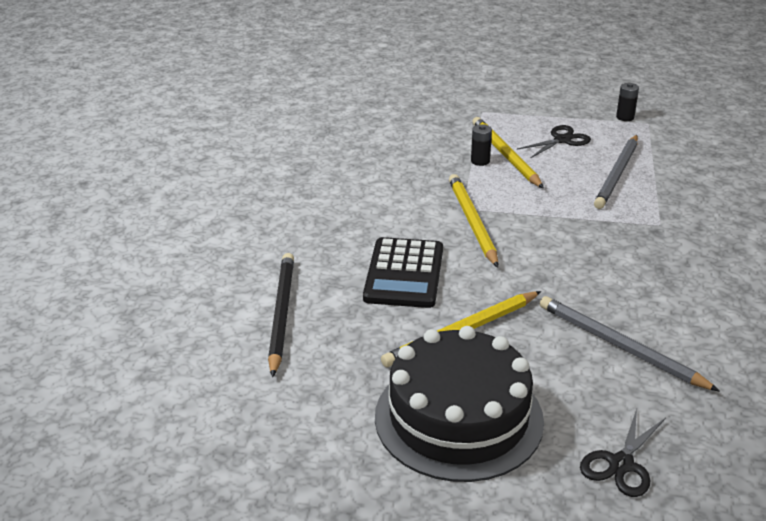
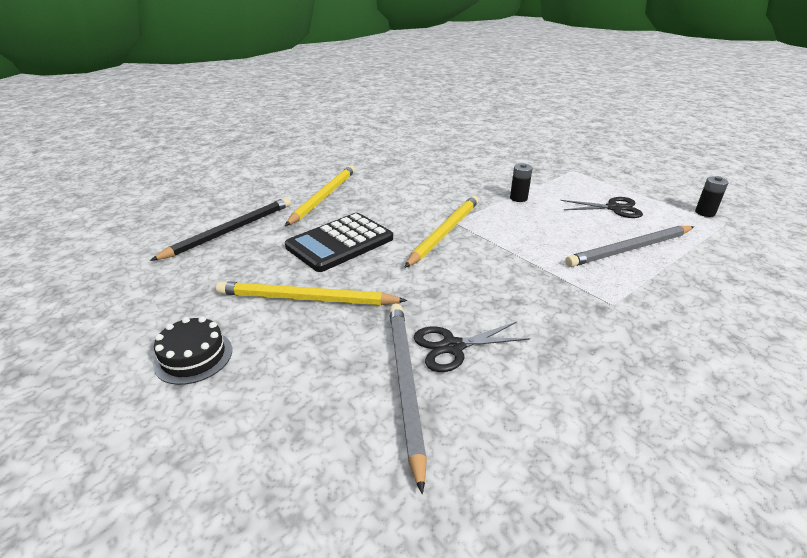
camera: 40 degrees right, 0 degrees up
black cake [375,326,544,482] -> black cake [153,316,232,385], size x0.44
yellow pencil [472,117,544,188] -> yellow pencil moved to [285,165,355,226]
black scissors [580,409,666,497] -> black scissors moved to [413,322,530,372]

